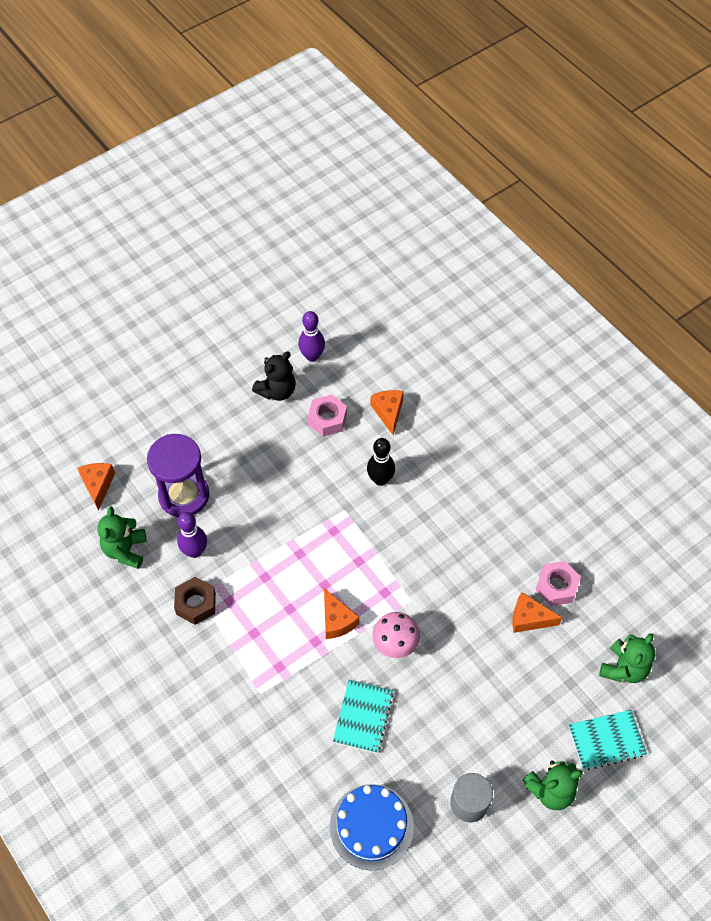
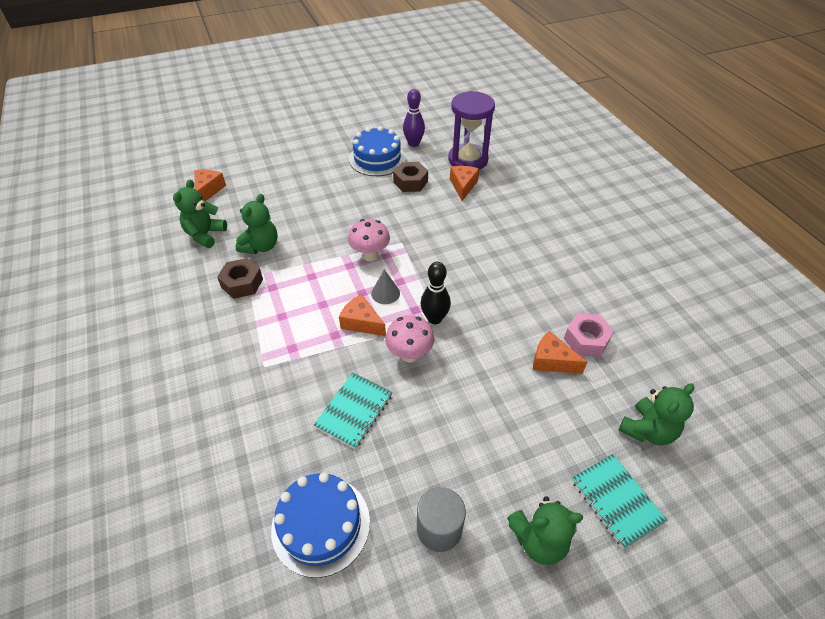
camera: 15 degrees right, 10 degrees down
purple hourglass [147,434,209,517] -> purple hourglass moved to [448,91,495,170]
purple bowling pin [177,512,207,558] -> green teddy bear [236,194,278,254]
black teddy bear [252,352,296,401] -> blue cake [349,126,406,176]
pink nut [308,395,347,437] -> brown nut [393,162,428,192]
orange cheese [324,588,359,639] -> orange cheese turned 135 degrees clockwise [339,294,386,336]
black bowling pin [367,438,395,486] -> black bowling pin moved to [421,262,451,324]
turquoise notebook [569,710,647,770] -> turquoise notebook turned 60 degrees clockwise [572,454,668,549]
none -> pink mushroom [348,219,390,261]
none -> grey cone [371,270,400,304]

